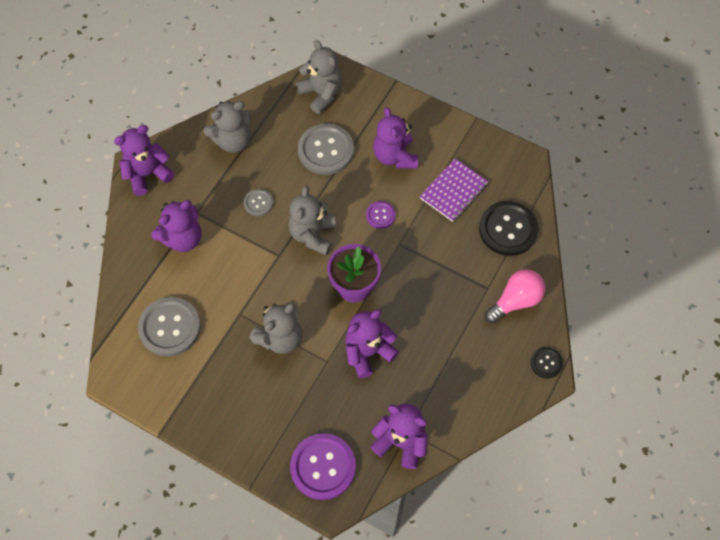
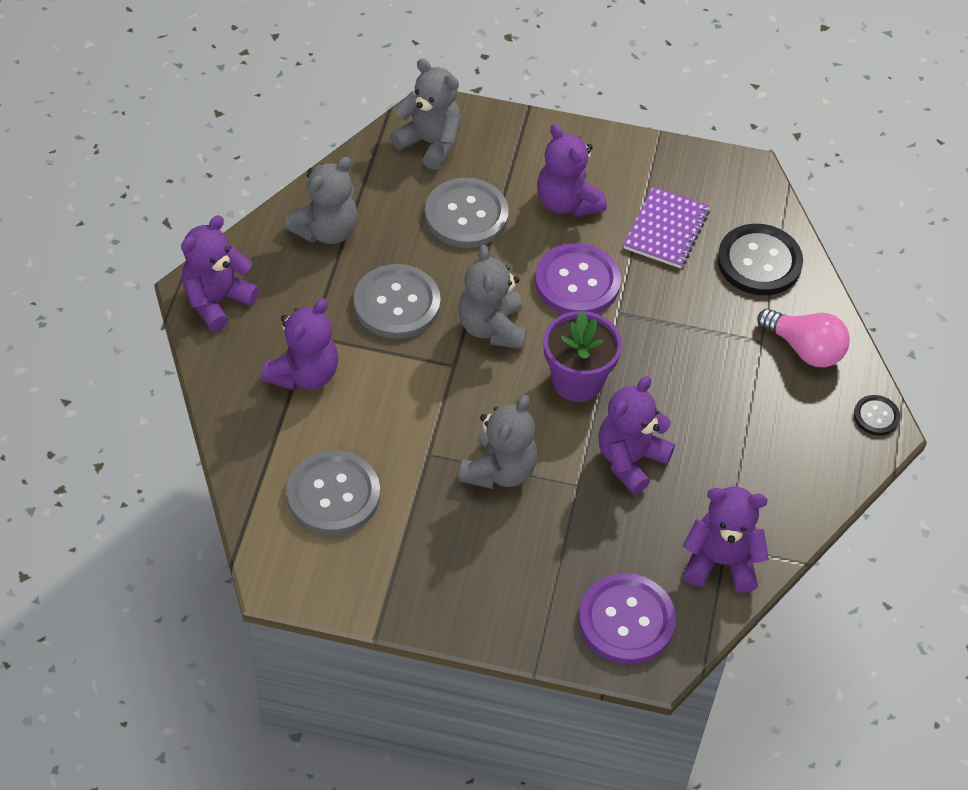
camera: 20 degrees left, 10 degrees down
grey button [244,189,273,216] -> grey button [354,264,441,339], size x1.96
purple button [366,201,395,229] -> purple button [535,243,621,314], size x1.96
pink light bulb [485,269,545,323] -> pink light bulb turned 90 degrees clockwise [757,308,850,367]

